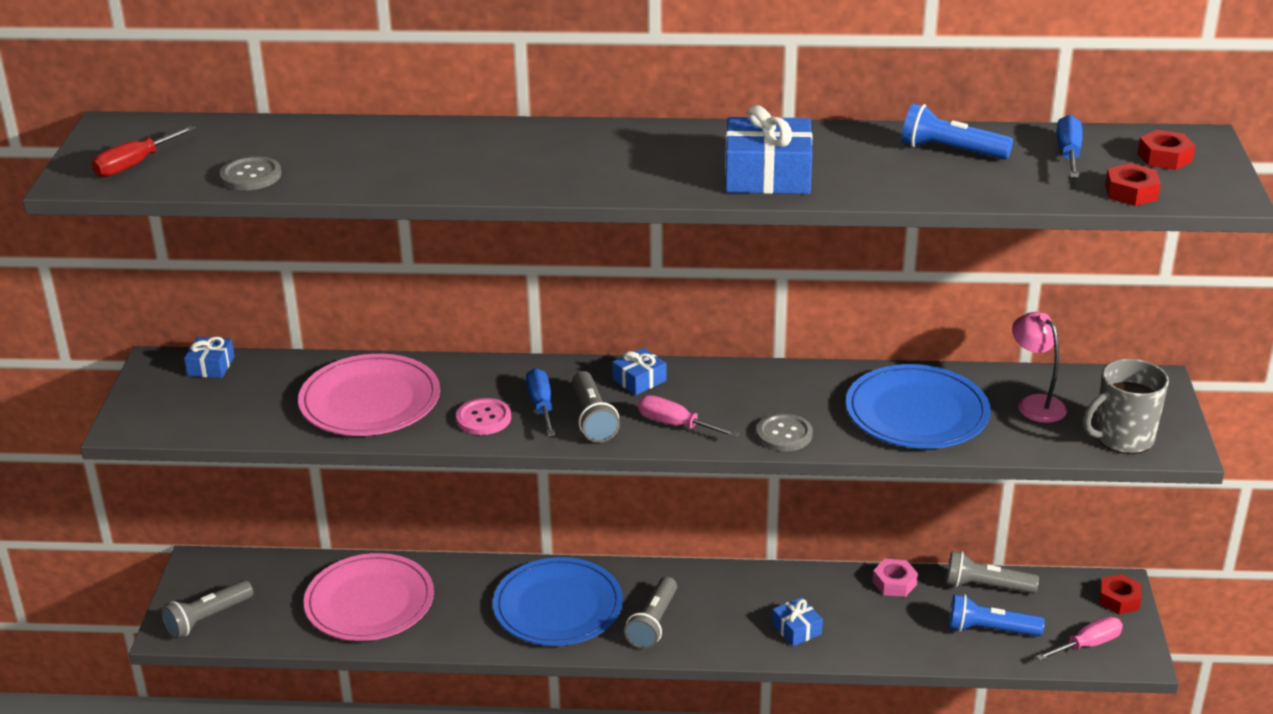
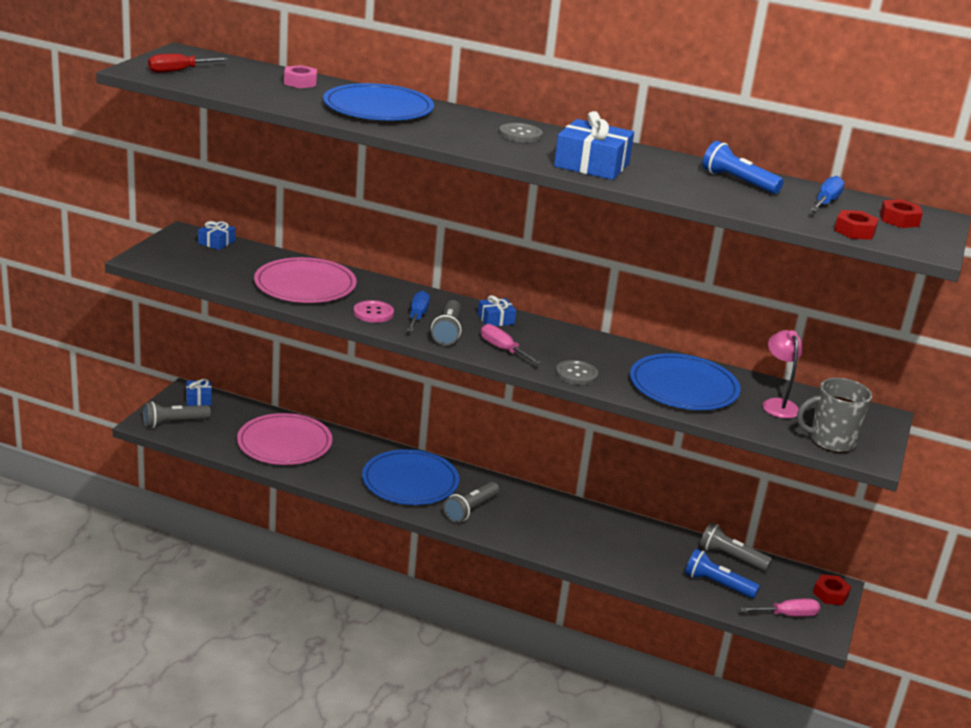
camera: 15 degrees right, 5 degrees down
grey button [220,156,282,190] -> grey button moved to [499,123,543,142]
blue gift [772,597,823,646] -> blue gift moved to [186,379,212,406]
pink nut [872,559,918,597] -> pink nut moved to [284,65,317,88]
none -> blue plate [323,83,434,120]

